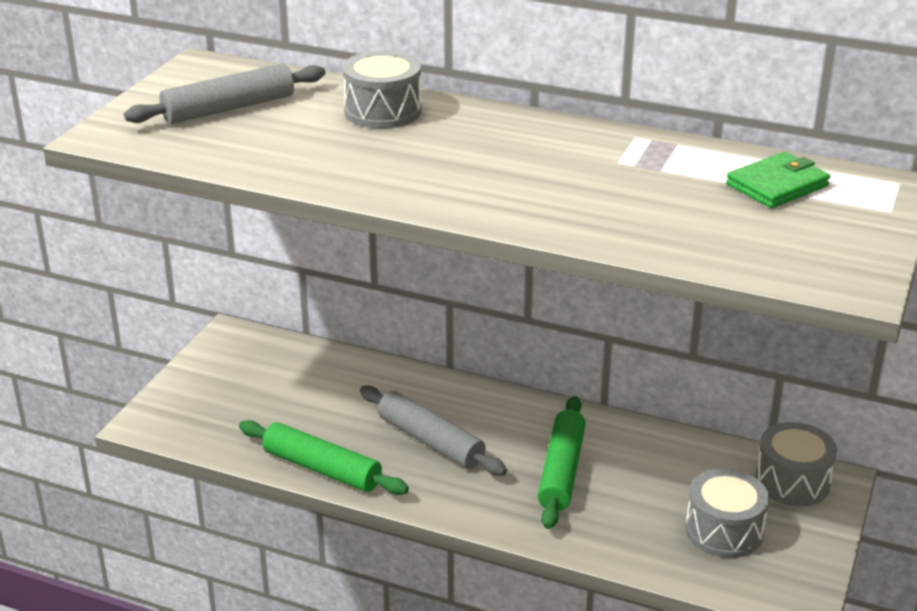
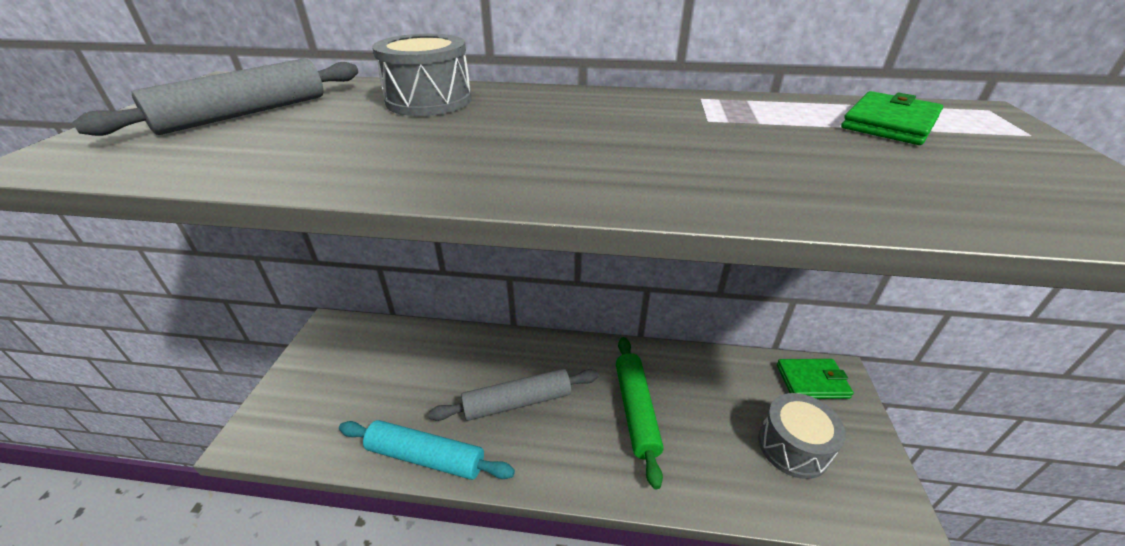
camera: 15 degrees left, 5 degrees up
green rolling pin [239,420,409,495] -> turquoise rolling pin [339,420,515,480]
grey rolling pin [360,386,507,476] -> grey rolling pin turned 45 degrees counterclockwise [428,369,599,421]
grey drum [755,422,837,506] -> green wallet [777,359,854,399]

